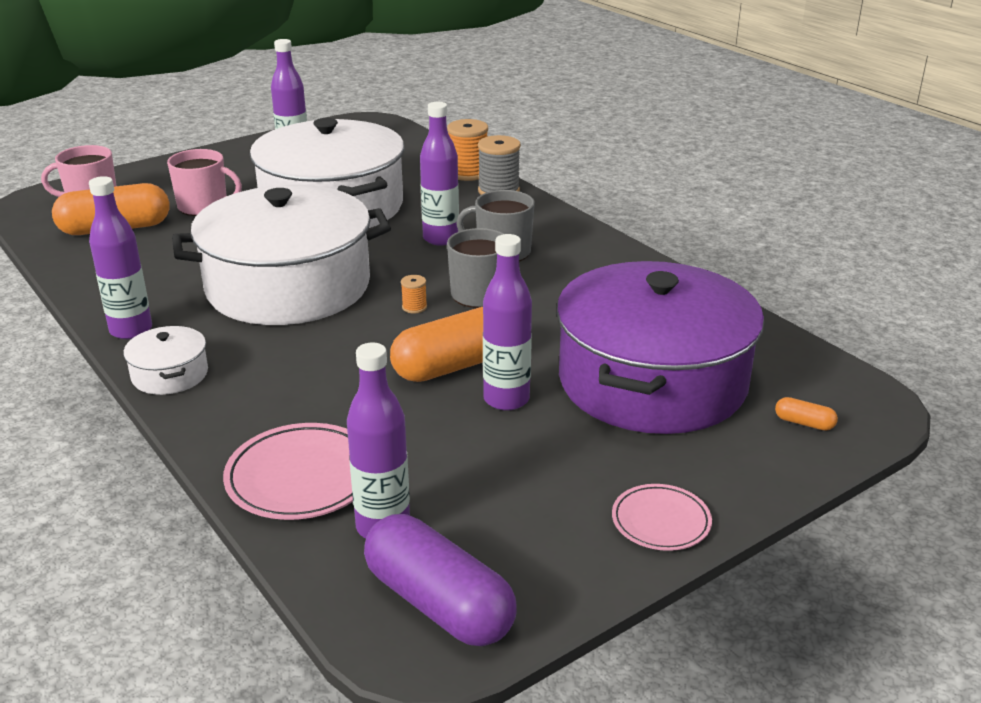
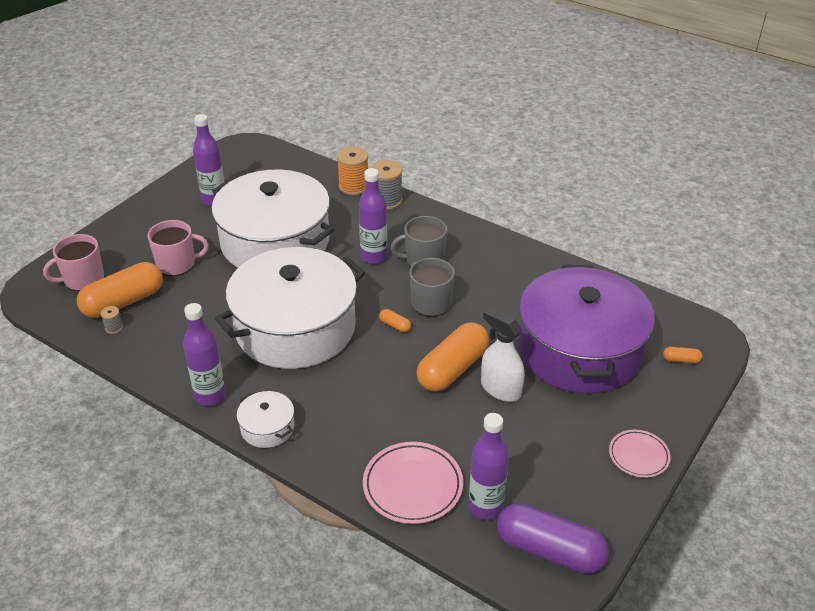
camera: 20 degrees left, 10 degrees up
orange spool [401,275,427,314] -> orange capsule [379,309,411,332]
purple bottle [483,234,532,411] -> white spray bottle [481,308,525,402]
none -> grey spool [101,306,123,334]

